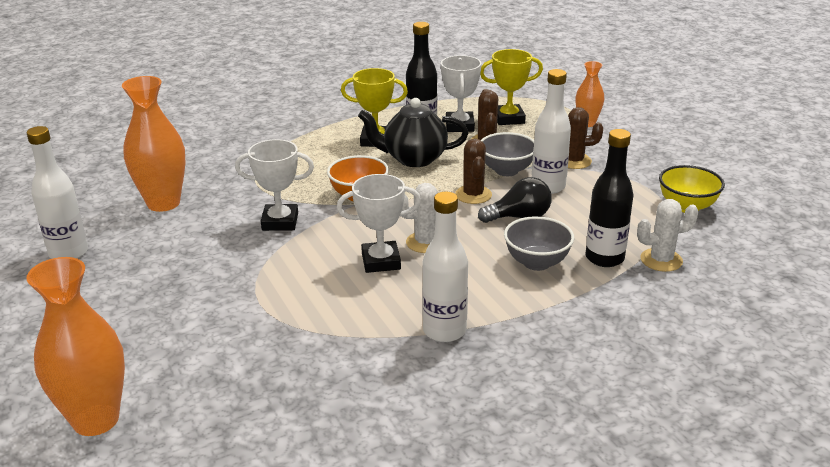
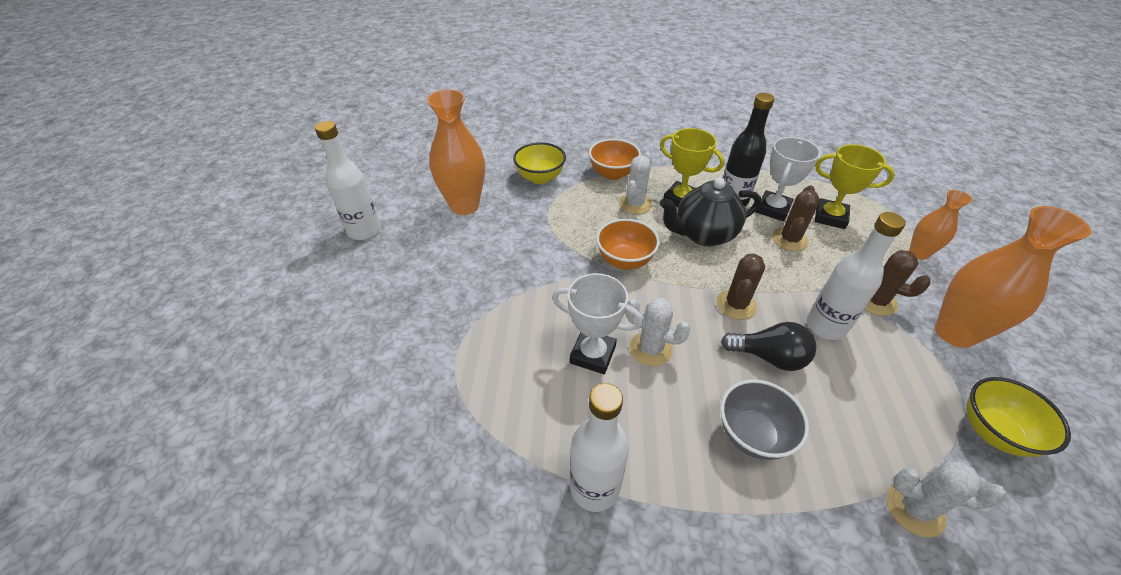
camera: 30 degrees right, 15 degrees up
orange vase [26,257,125,436] -> orange vase moved to [935,206,1091,348]
white trophy [235,139,314,231] -> none
black teapot [358,98,468,167] -> black teapot turned 45 degrees counterclockwise [660,178,761,246]
grey bowl [481,132,534,176] -> none
black bottle [585,129,633,267] -> none
none -> yellow bowl [513,142,566,184]
none -> orange bowl [589,139,641,180]
none -> white cactus [619,152,652,214]

